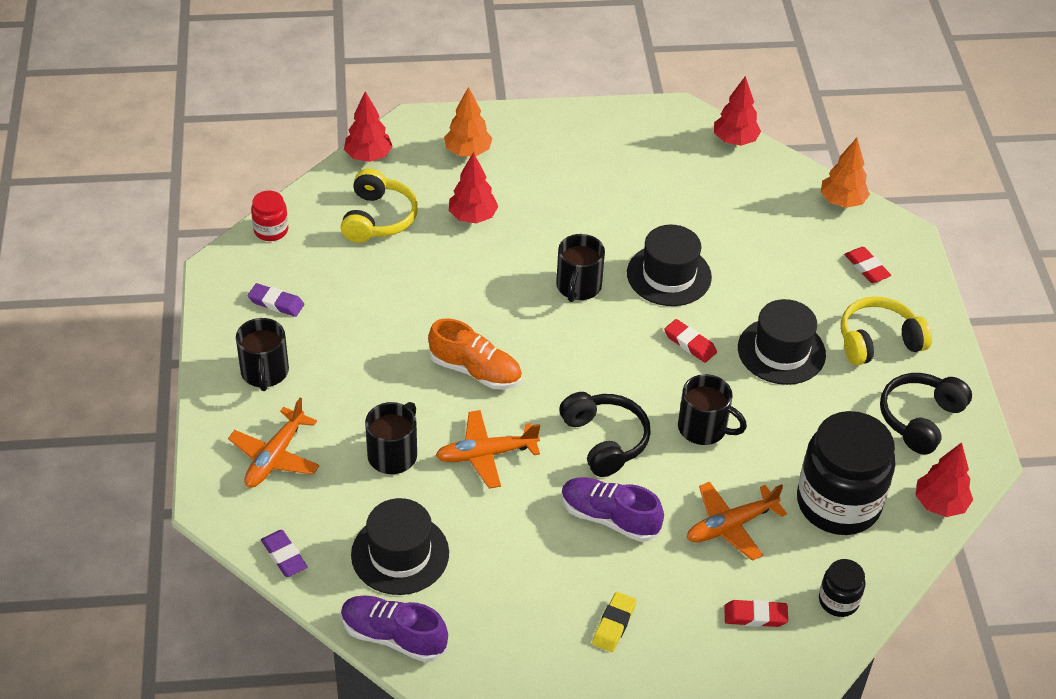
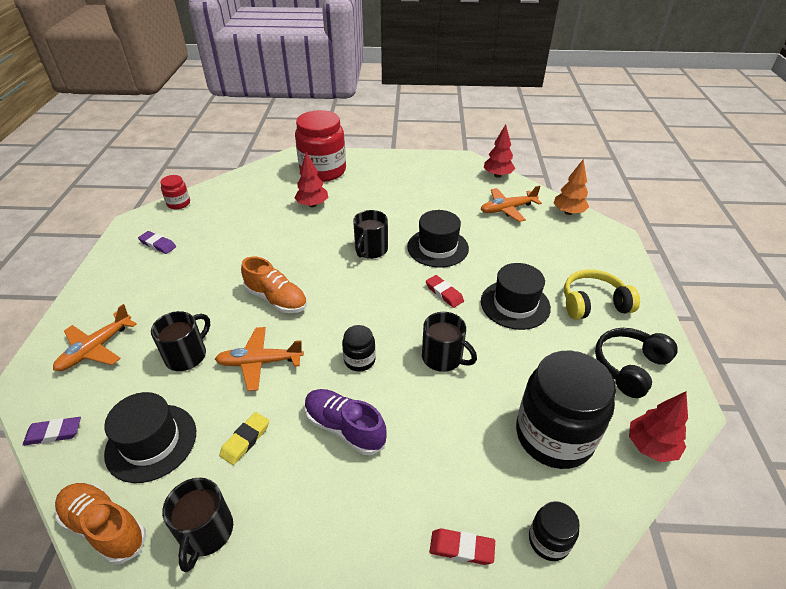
camera: 10 degrees right, 5 degrees down
black mug [236,318,289,391] -> black mug moved to [162,478,233,572]
purple eraser [261,530,308,577] -> purple eraser turned 75 degrees counterclockwise [23,417,81,446]
yellow headphones [341,168,418,243] -> none
purple shoe [341,595,448,662] -> orange shoe [55,483,146,564]
red tree [344,92,393,162] -> none
orange tree [444,87,492,156] -> red jar [295,110,346,182]
black headphones [559,392,651,477] -> black jar [342,325,376,372]
yellow eraser [592,592,637,652] -> yellow eraser moved to [219,412,269,465]
orange plane [687,482,787,561] -> orange plane moved to [481,186,542,222]
red eraser [844,247,891,283] -> none

